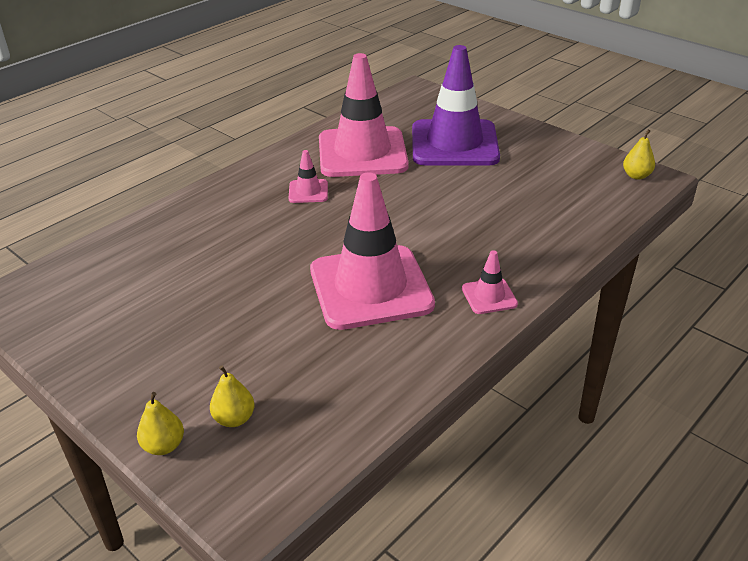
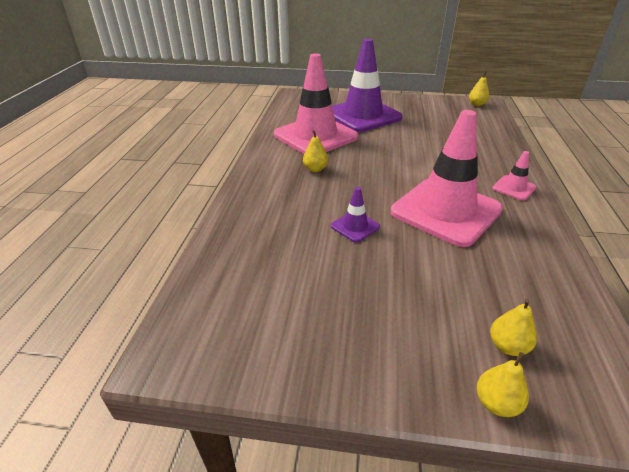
camera: 35 degrees left, 0 degrees up
pink traffic cone [289,150,328,203] -> yellow pear [303,130,328,172]
none -> purple traffic cone [331,187,380,242]

